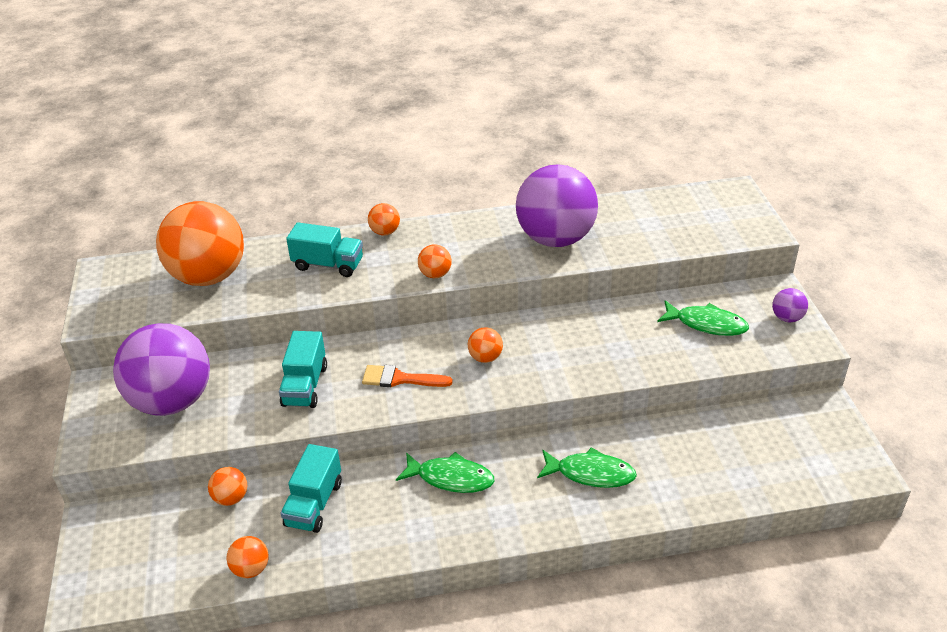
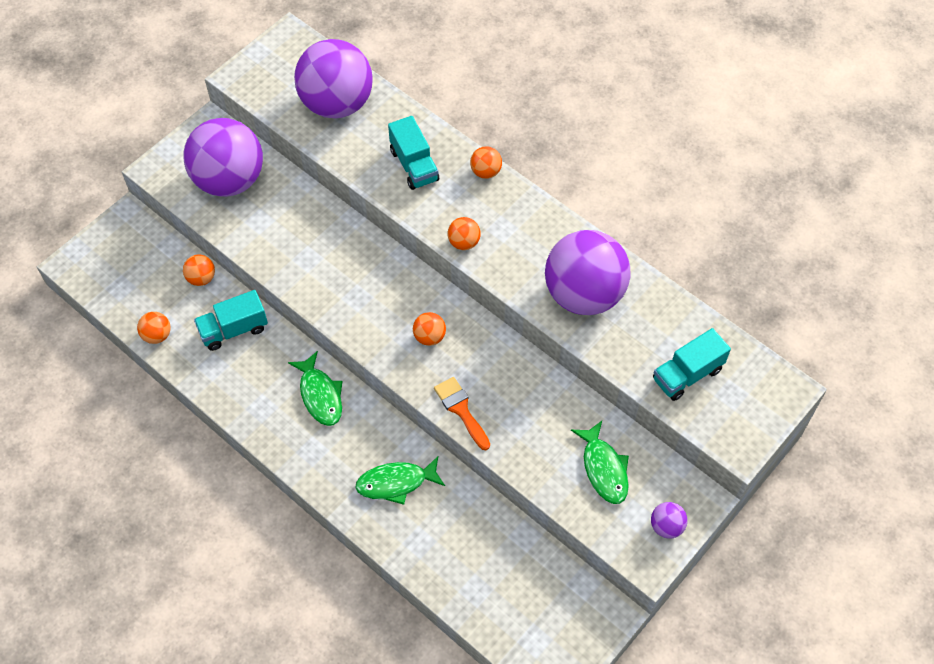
camera: 50 degrees right, 20 degrees up
orange ball [156,201,244,286] -> purple ball [294,39,373,119]
turquoise truck [279,331,327,408] -> turquoise truck moved to [653,328,731,401]
orange brush [362,365,453,387] -> orange brush moved to [434,377,490,450]
green fish [537,447,637,488] -> green fish turned 105 degrees clockwise [355,456,445,505]

